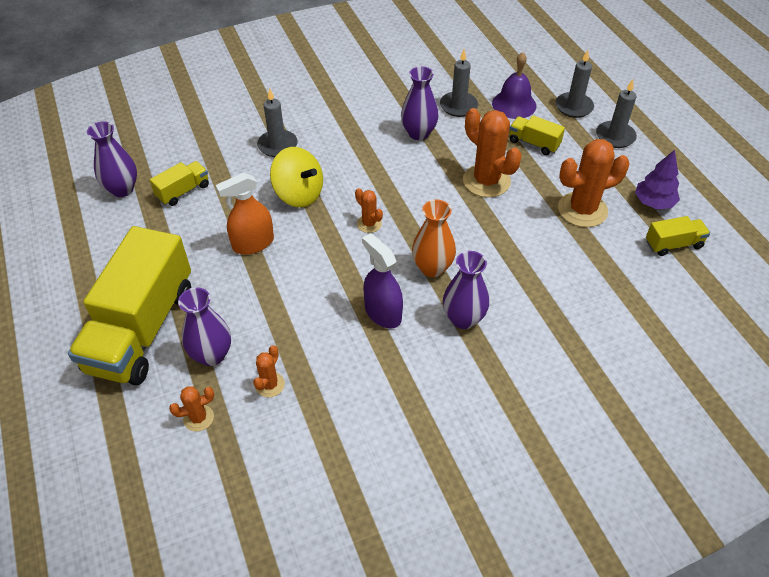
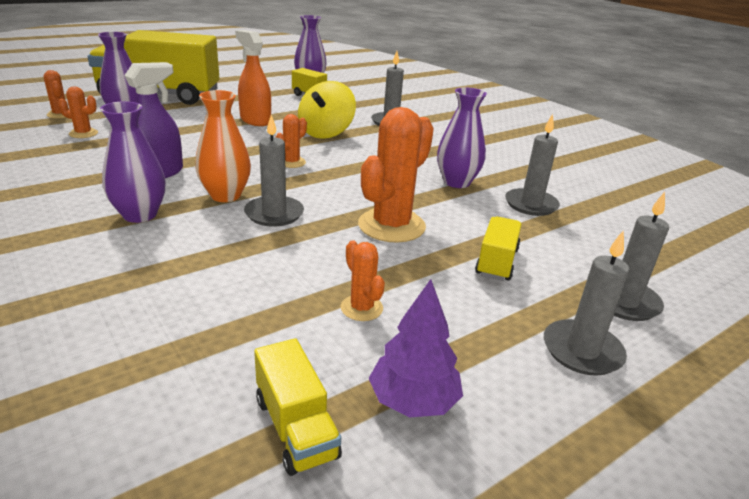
camera: 75 degrees right, 20 degrees down
purple bell [492,52,536,119] -> none
orange cactus [558,139,630,227] -> orange cactus [341,240,385,321], size x0.50
none -> grey candle [244,115,304,227]

